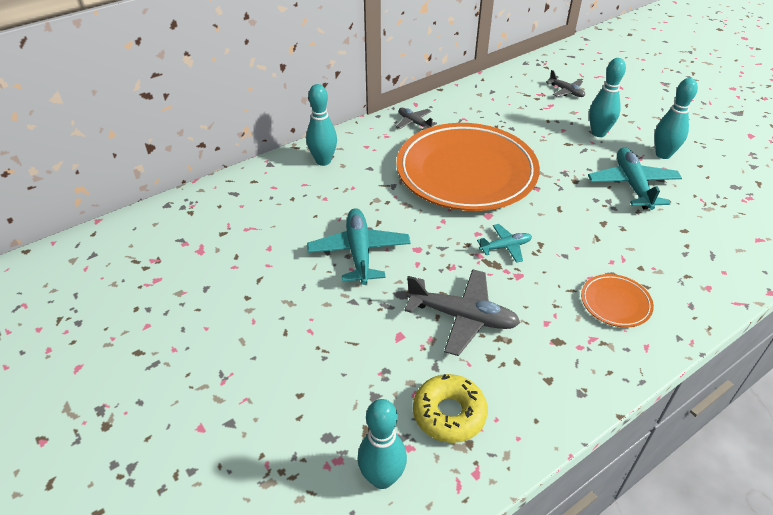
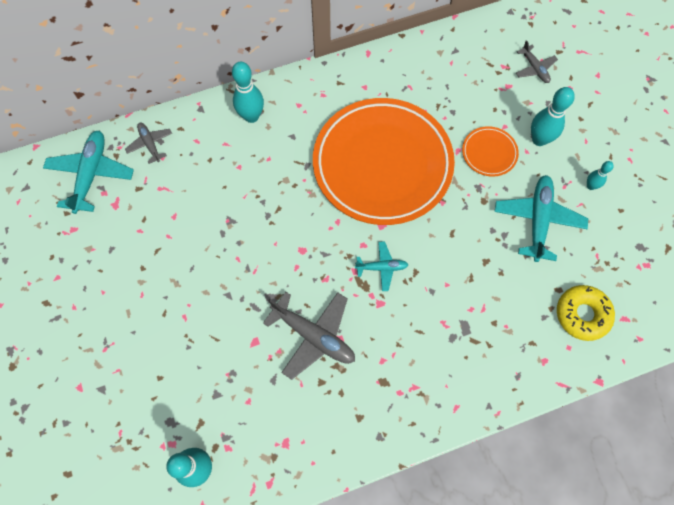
camera: 15 degrees right, 25 degrees up
turquoise plane [307,208,411,285] -> turquoise plane moved to [43,131,134,214]
grey plane [396,108,437,130] -> grey plane moved to [125,123,172,164]
yellow donut [413,374,488,443] -> yellow donut moved to [557,285,615,341]
orange plate [581,274,654,327] -> orange plate moved to [462,126,519,177]
turquoise bowling pin [654,78,698,159] -> turquoise bowling pin [587,161,614,190], size x0.55

